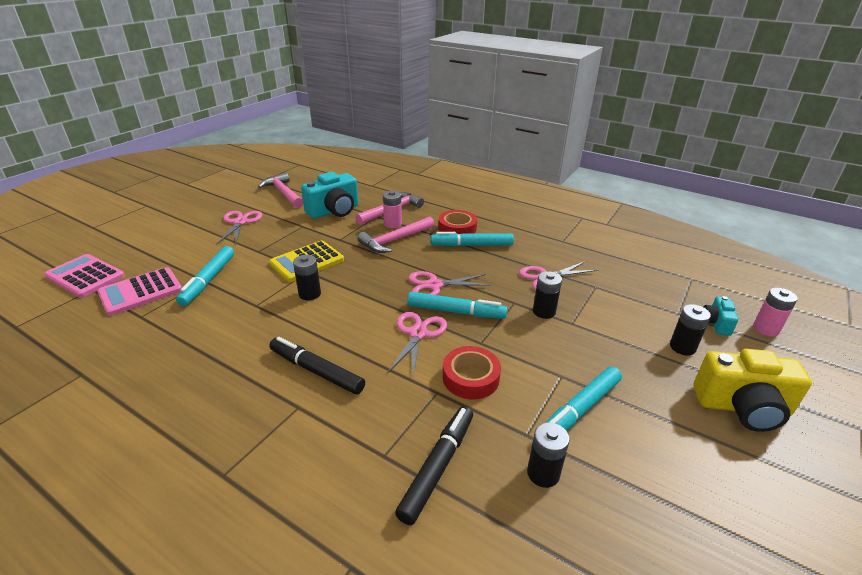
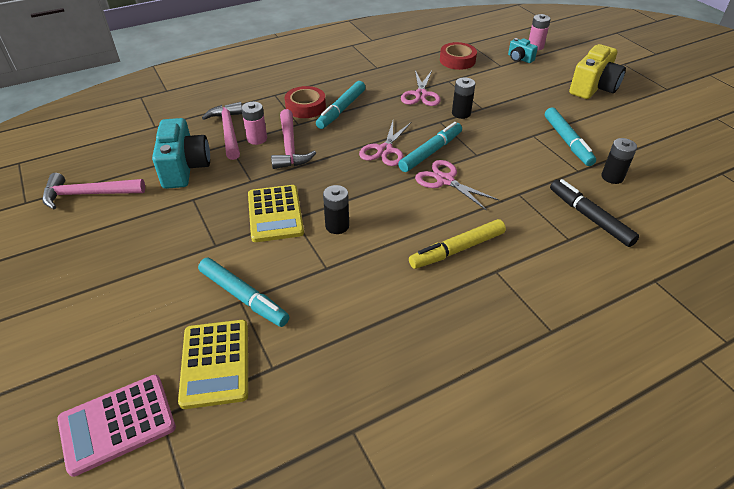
camera: 60 degrees left, 10 degrees up
pink calculator [97,267,182,316] -> yellow calculator [178,320,248,409]
pink scissors [217,211,262,244] -> none
black marker [269,337,365,395] -> yellow marker [409,219,506,269]
red tape [443,346,501,399] -> red tape moved to [440,42,477,70]
black battery [670,304,711,355] -> none

